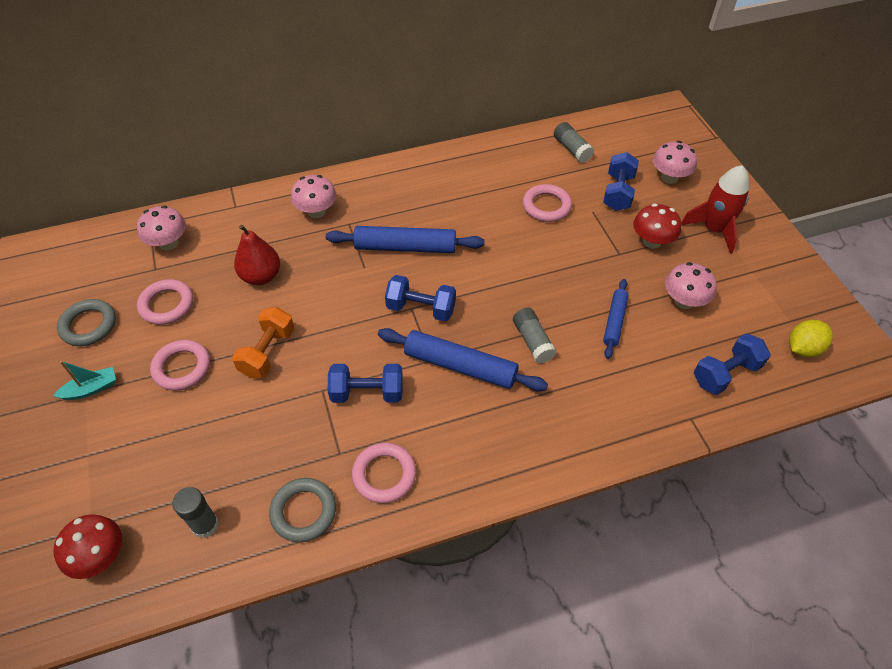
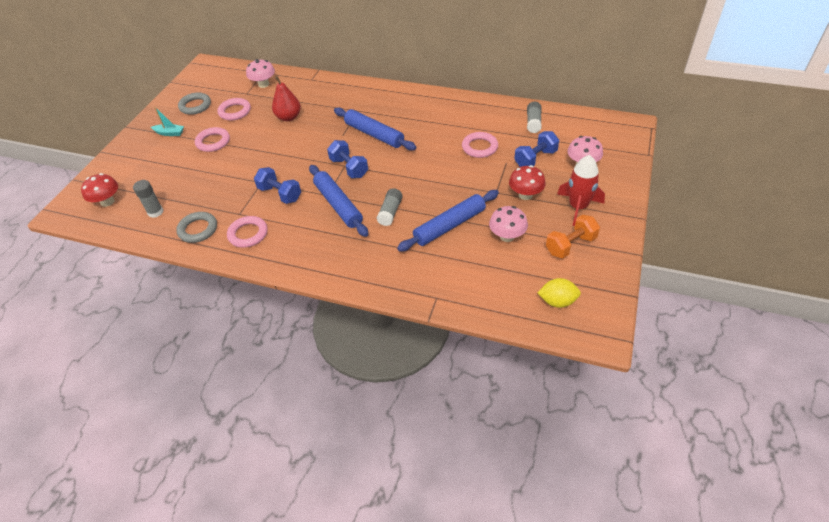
camera: 40 degrees right, 5 degrees down
orange dumbbell [232,307,295,378] -> orange dumbbell moved to [546,215,600,258]
pink mushroom [291,175,337,218] -> none
blue rolling pin [603,279,629,359] -> blue rolling pin [397,190,499,252], size x1.68
blue dumbbell [694,333,771,395] -> none

